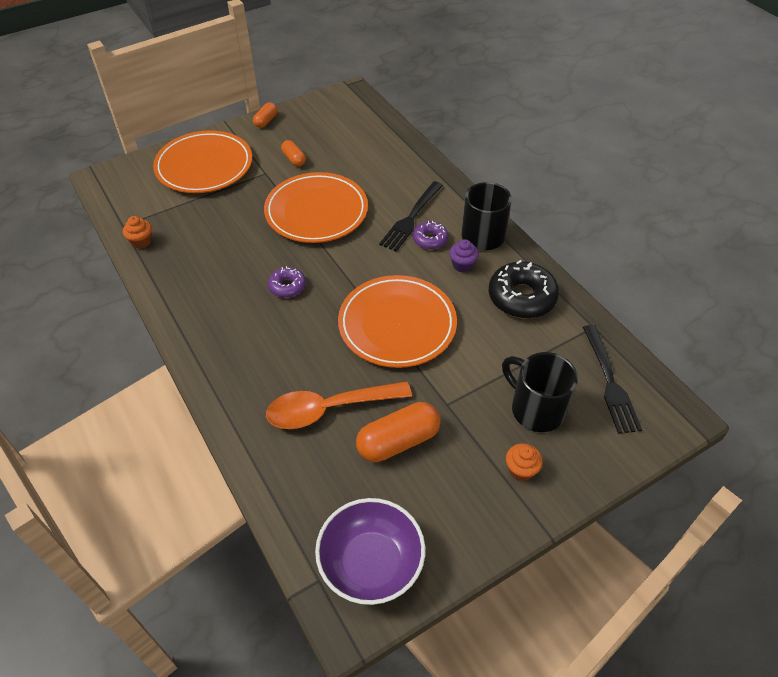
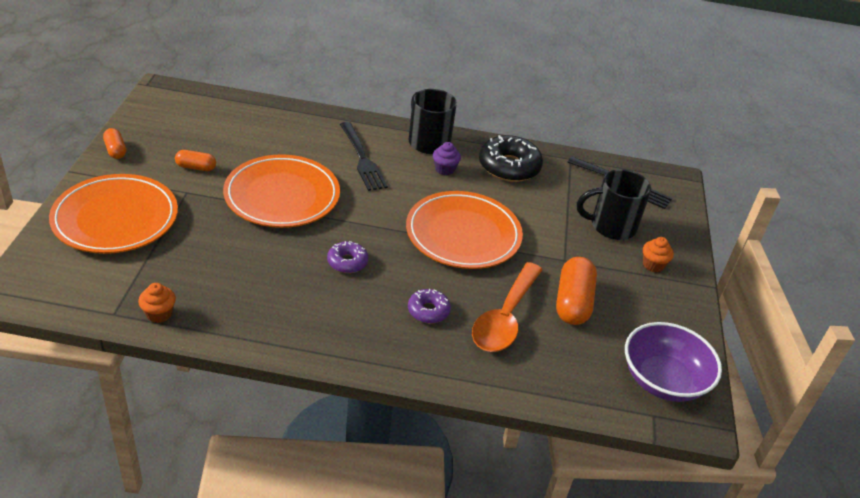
camera: 55 degrees left, 10 degrees down
purple donut [413,221,448,250] -> purple donut moved to [408,289,451,324]

